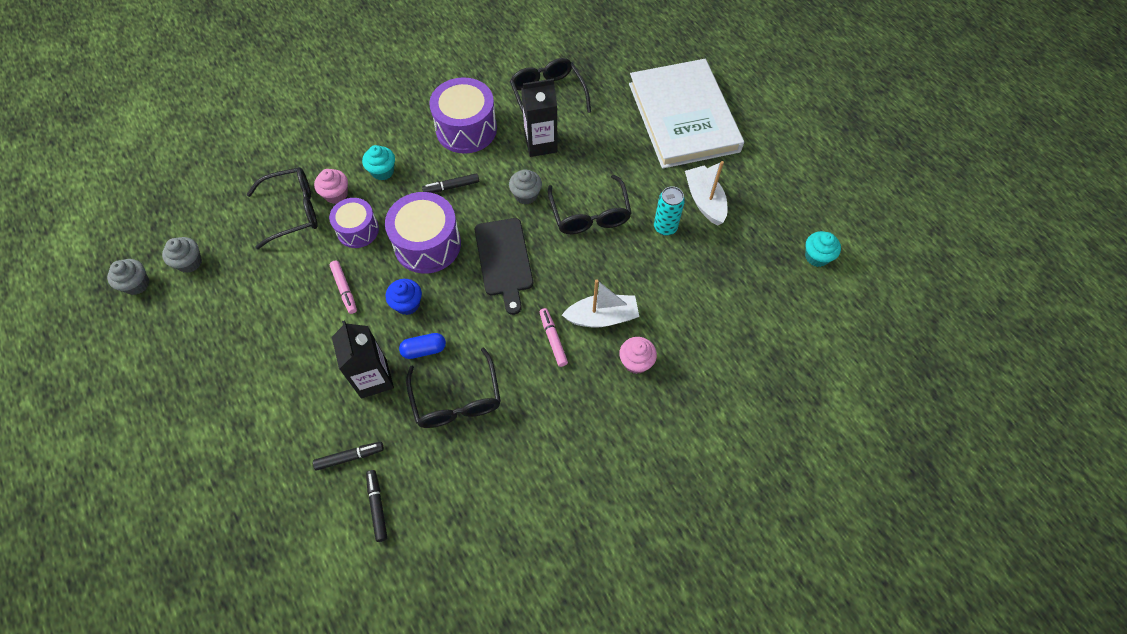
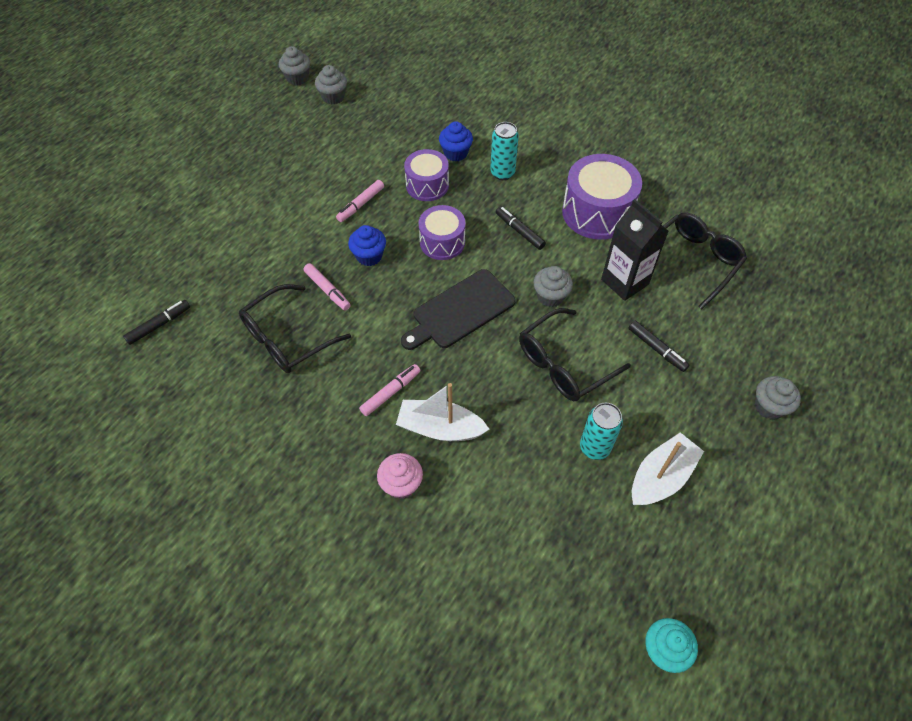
camera: 65 degrees right, 5 degrees down
black glasses [247,167,317,249] -> none
black marker [313,442,384,471] -> black marker moved to [628,321,690,372]
pink cupcake [314,169,348,204] -> blue cupcake [439,121,473,162]
black carton [332,321,394,399] -> none
turquoise cupcake [362,145,395,181] -> turquoise can [490,122,519,180]
purple drum [385,192,461,274] -> purple drum [419,205,465,260], size x0.63
blue capsule [399,333,446,359] -> pink marker [303,263,351,311]
white boat [562,279,639,328] -> white boat turned 135 degrees clockwise [396,383,489,441]
white book [629,59,744,169] -> grey cupcake [755,376,801,420]

